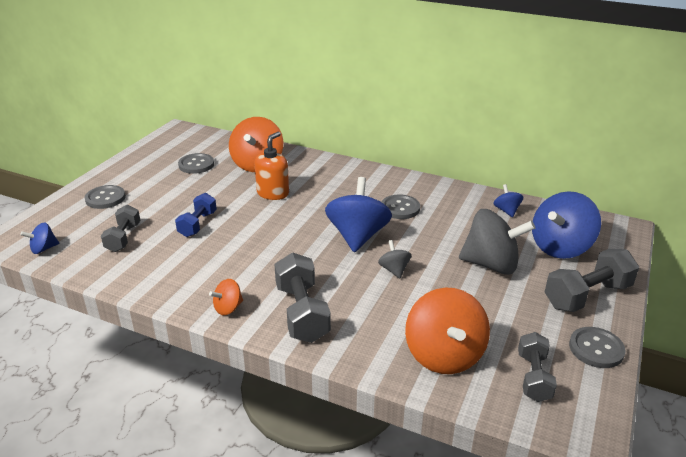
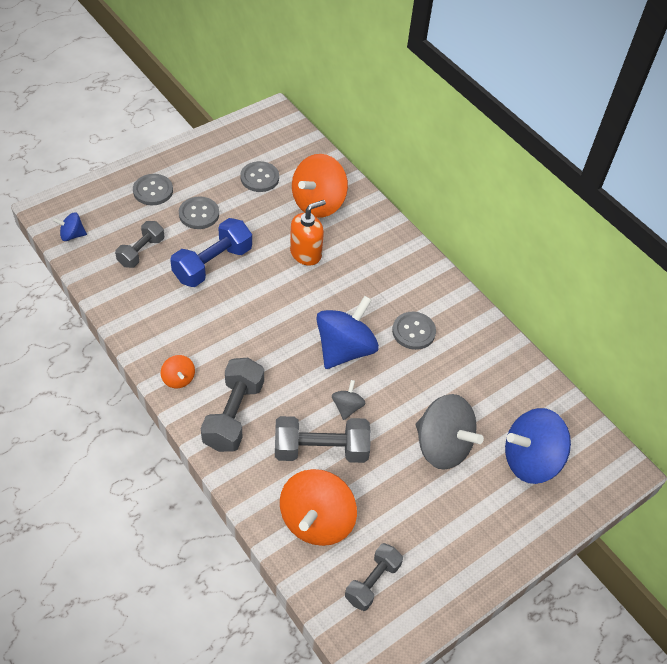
camera: 25 degrees right, 20 degrees up
blue dumbbell [175,193,217,237] -> blue dumbbell [170,218,252,287], size x1.55
orange spinning top [209,279,243,315] -> orange spinning top turned 105 degrees counterclockwise [161,355,195,388]
blue spinning top [494,184,523,217] -> none
grey dumbbell [545,249,639,312] -> grey dumbbell moved to [275,416,371,463]
grey button [569,327,626,368] -> grey button moved to [179,196,219,229]

